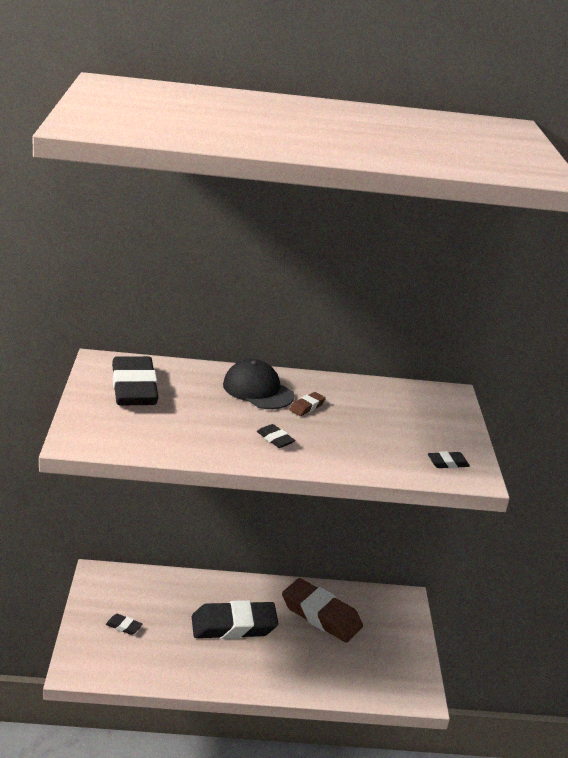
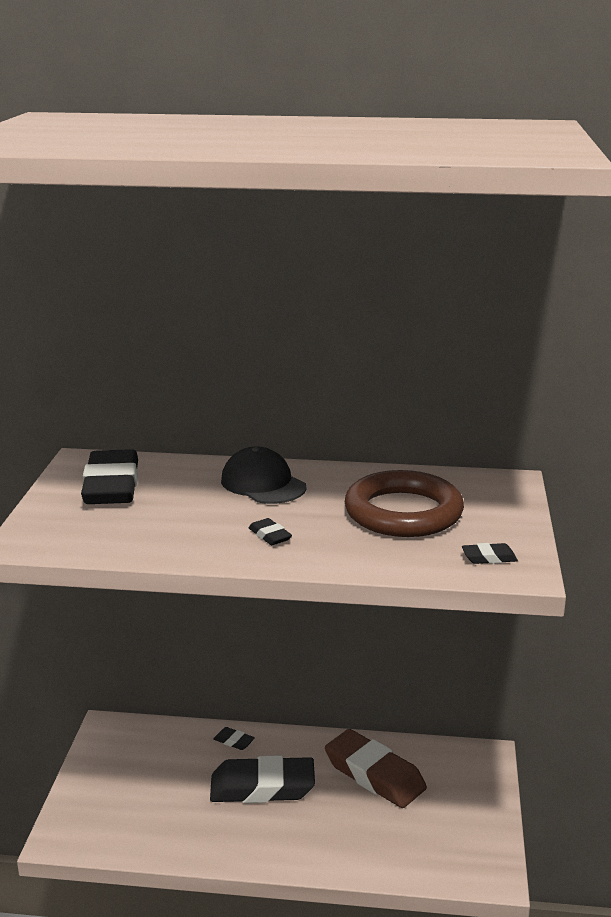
camera: 10 degrees right, 5 degrees down
black eraser [106,614,142,635] -> black eraser moved to [213,727,255,750]
brown eraser [289,392,326,416] -> none
none -> brown ring [345,470,464,537]

